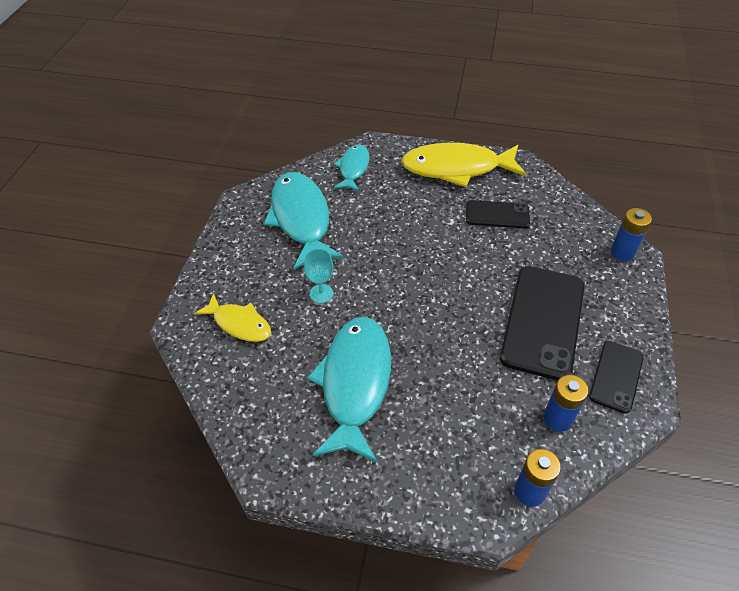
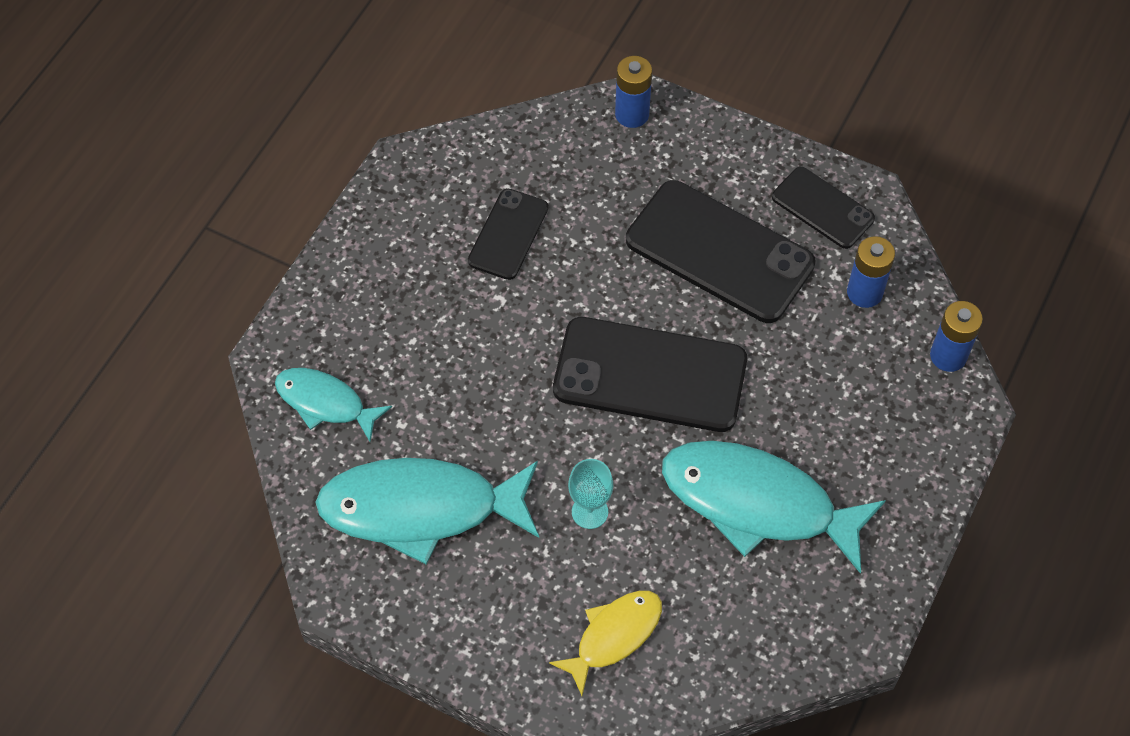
camera: 75 degrees left, 10 degrees up
yellow fish [401,143,526,187] -> none
none -> black phone [553,317,747,432]

